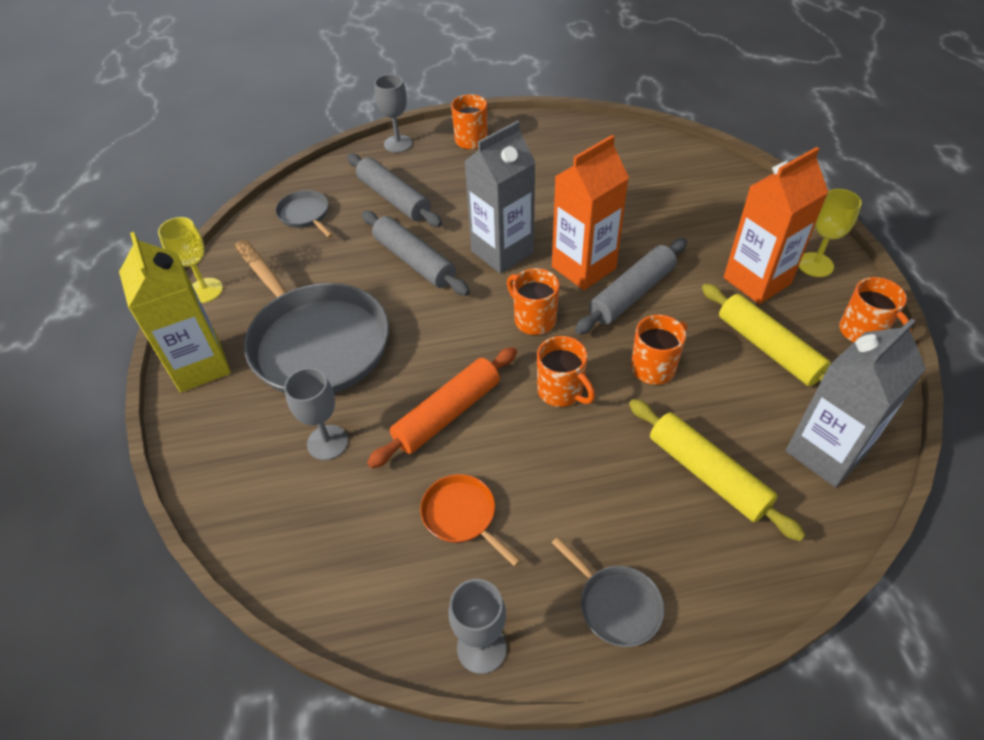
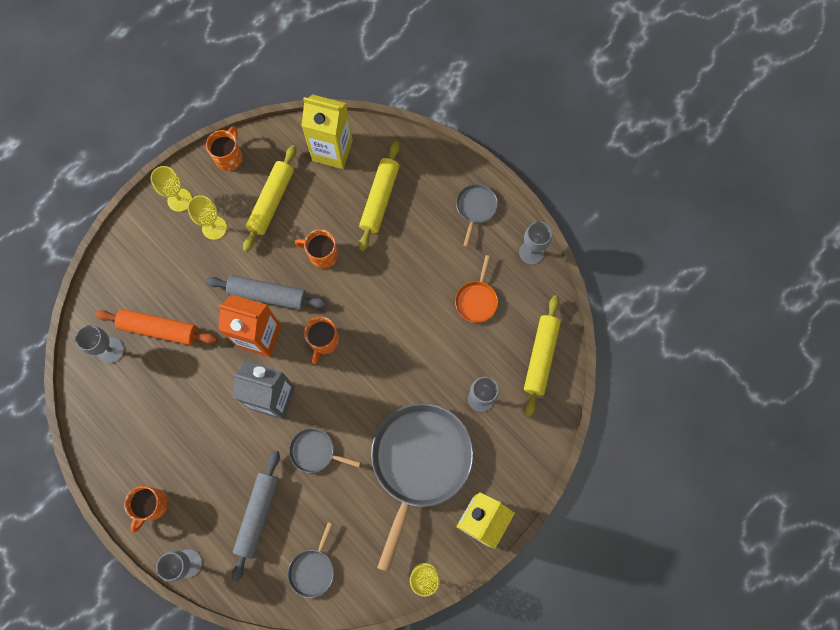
camera: 125 degrees left, 25 degrees up
grey rolling pin [362,211,470,296] -> grey pan [289,428,361,473]
orange rolling pin [367,347,517,468] -> orange rolling pin moved to [95,309,217,345]
orange mug [537,336,595,407] -> none
orange carton [724,147,828,304] -> yellow goblet [187,195,227,240]
grey carton [786,318,926,487] -> yellow carton [301,94,353,169]
none -> grey goblet [75,325,124,363]
none -> yellow rolling pin [524,295,561,417]

